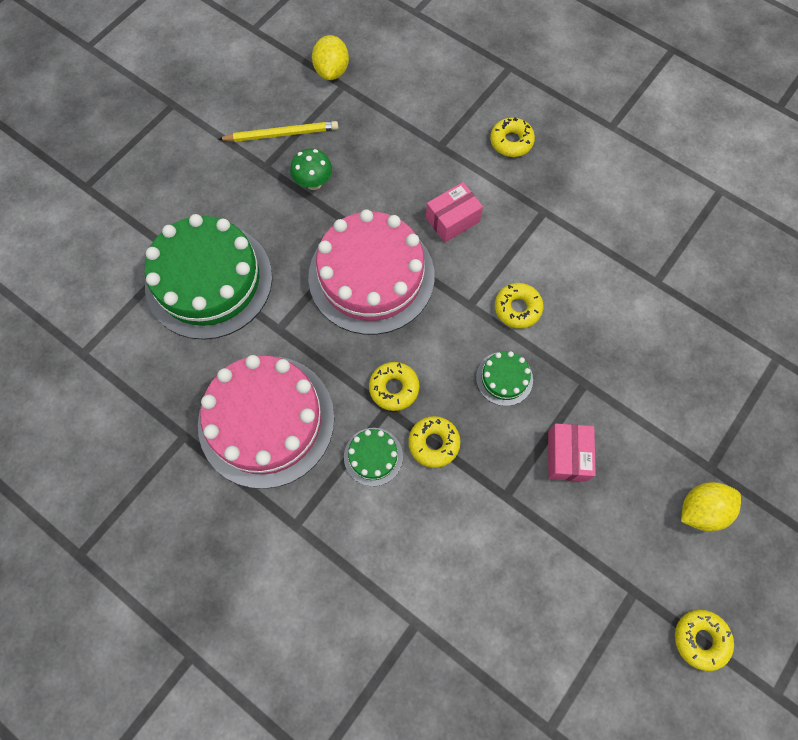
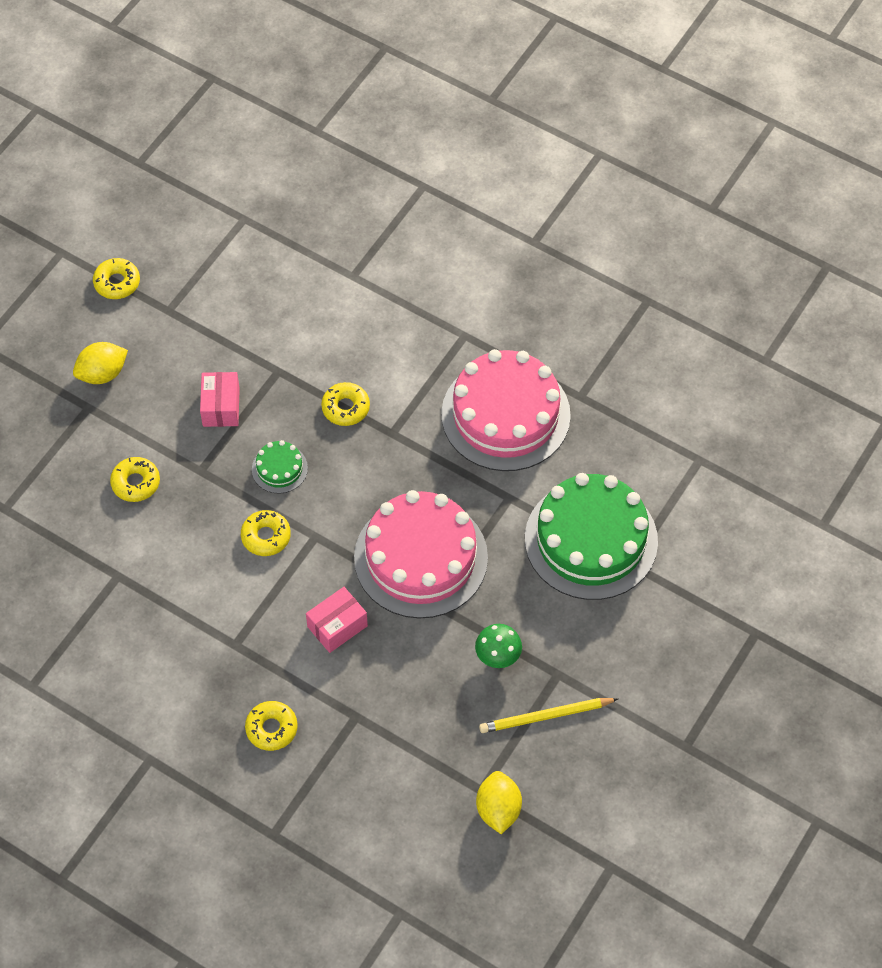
camera: 175 degrees right, 10 degrees down
green cake [344,428,403,486] -> none
yellow donut [369,362,420,411] -> yellow donut moved to [110,457,160,502]

